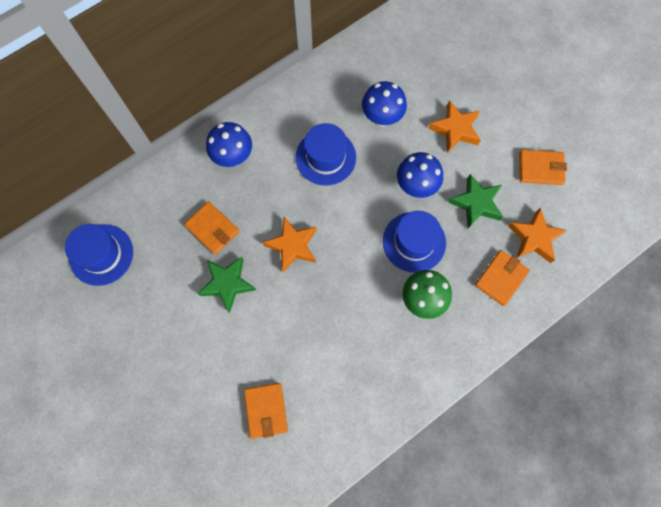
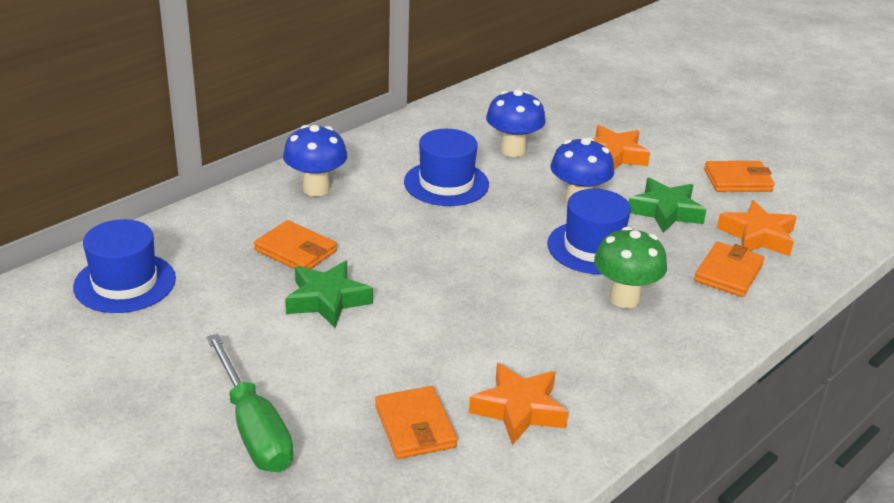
camera: 10 degrees left, 40 degrees down
orange star [263,217,316,272] -> orange star moved to [469,363,568,445]
none -> green screwdriver [206,334,294,472]

